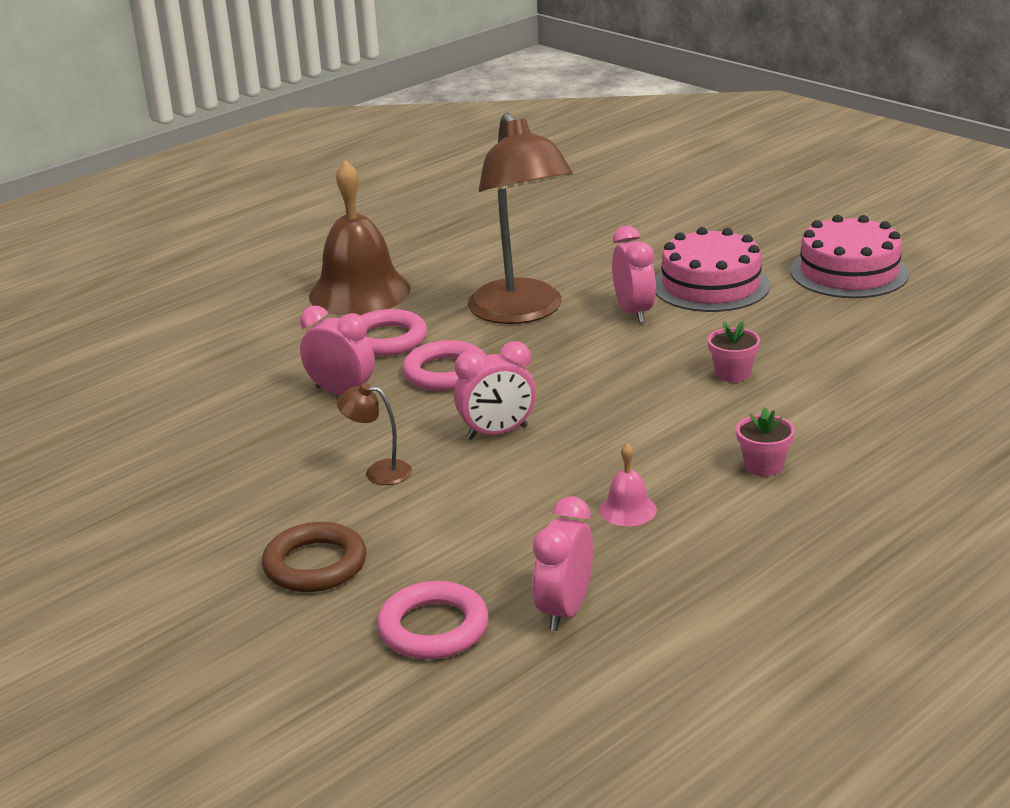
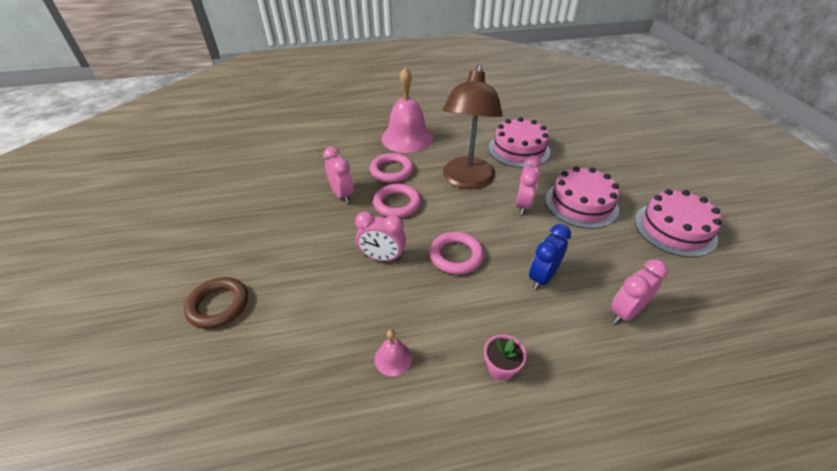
camera: 30 degrees right, 15 degrees up
brown bell [309,160,411,315] -> pink bell [381,67,433,153]
brown lamp [337,383,412,485] -> none
pink ring [377,581,489,659] -> pink ring moved to [429,232,484,274]
pink clock [533,496,593,631] -> pink clock moved to [611,259,668,323]
pink flower pot [708,321,760,382] -> blue clock [529,224,571,289]
none -> pink cake [489,117,551,168]

